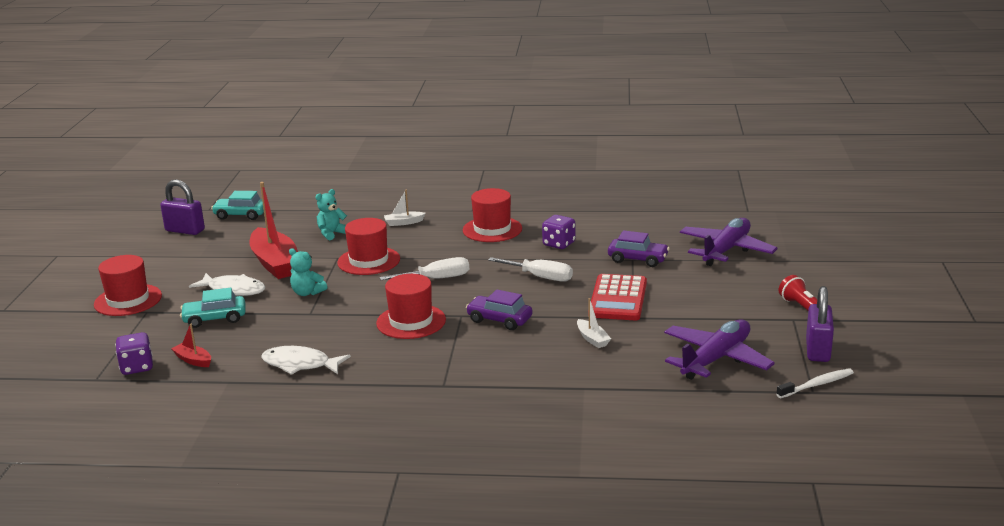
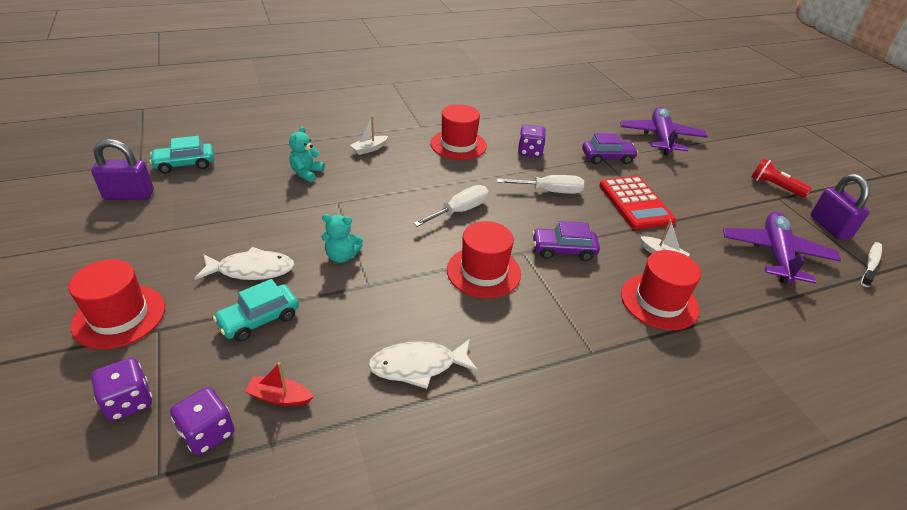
camera: 30 degrees left, 15 degrees up
red boat [249,182,298,279] -> none
red hat [337,218,400,275] -> red hat moved to [621,250,701,330]
none -> purple dice [91,358,152,421]

